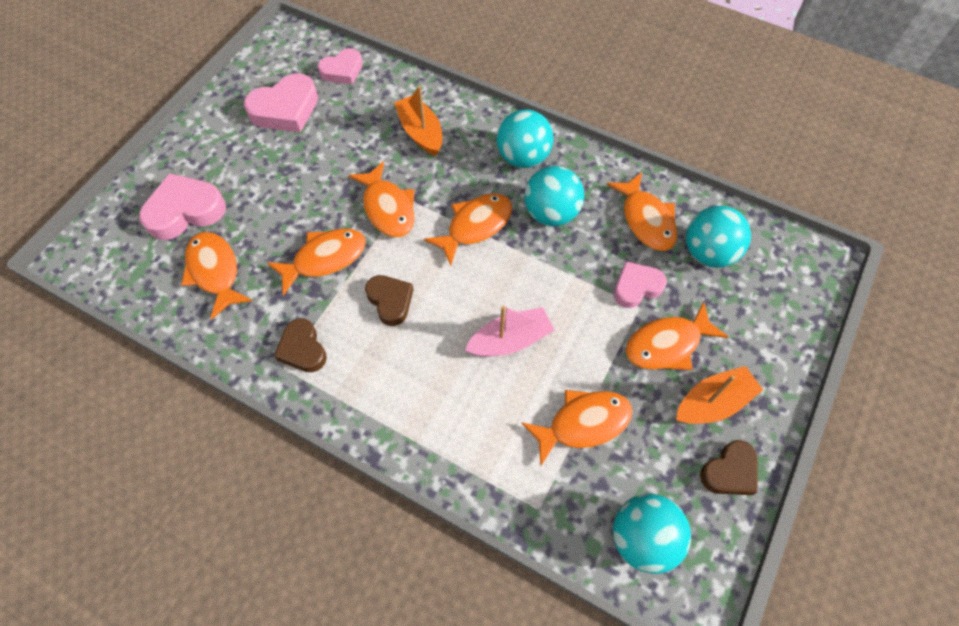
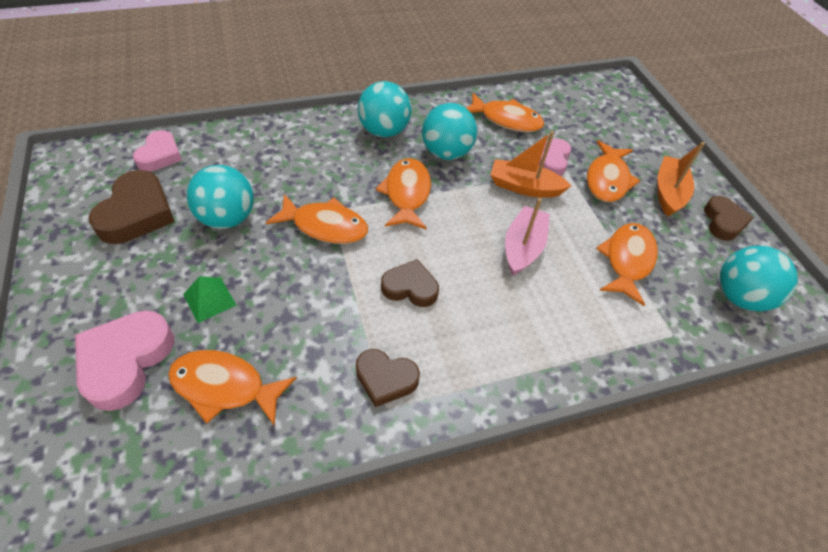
camera: 50 degrees left, 10 degrees down
pink heart [244,73,318,132] -> brown heart [89,170,175,244]
orange fish [267,229,366,296] -> none
orange boat [394,86,442,156] -> orange boat moved to [491,131,572,198]
turquoise ball [686,206,751,268] -> turquoise ball moved to [186,165,254,229]
none -> green pyramid [183,276,236,323]

